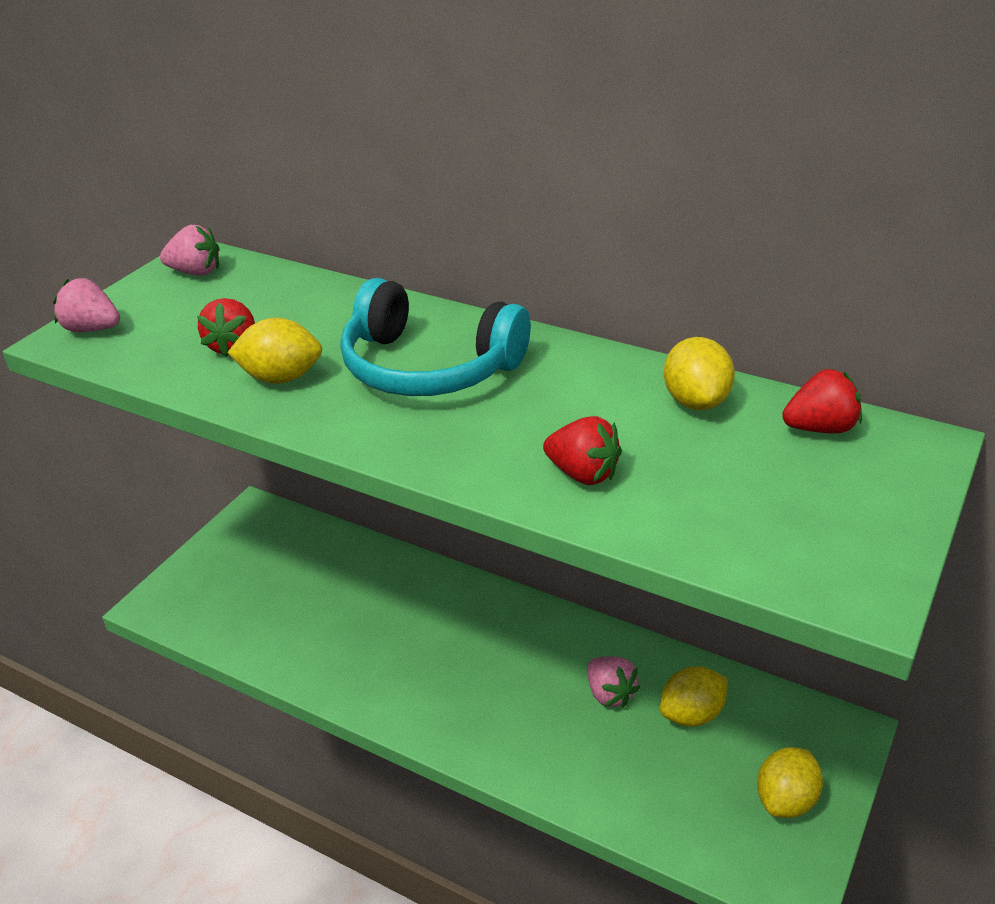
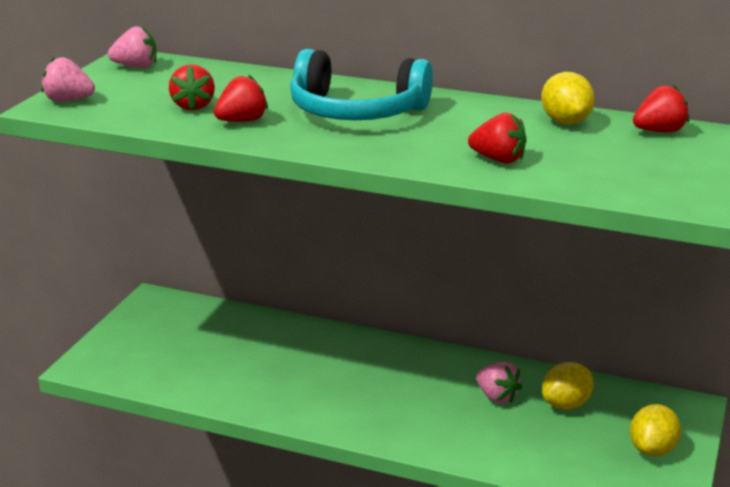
camera: 10 degrees left, 10 degrees down
yellow lemon [227,318,322,384] -> red strawberry [214,74,268,122]

